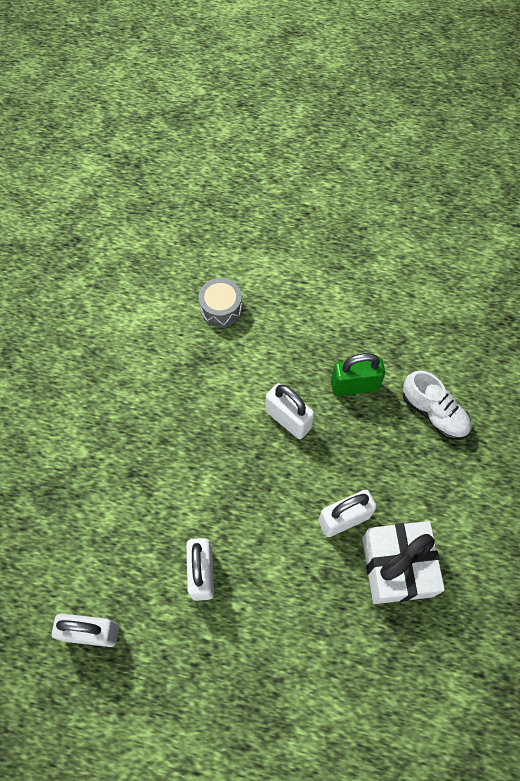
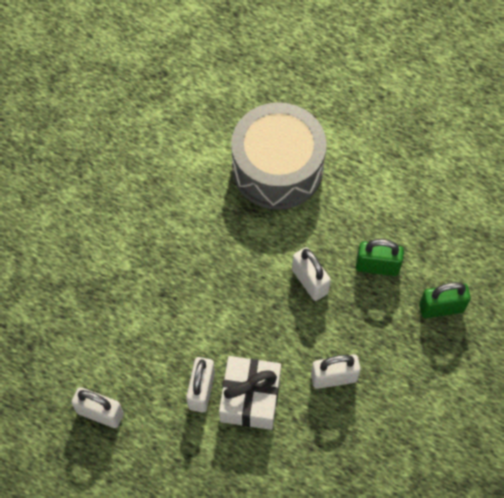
camera: 15 degrees right, 0 degrees up
grey drum [198,278,242,327] -> grey drum [231,102,327,210], size x2.34
white gift [362,521,445,604] -> white gift moved to [219,356,281,430]
white shoe [403,370,471,440] -> green padlock [419,282,471,318]

